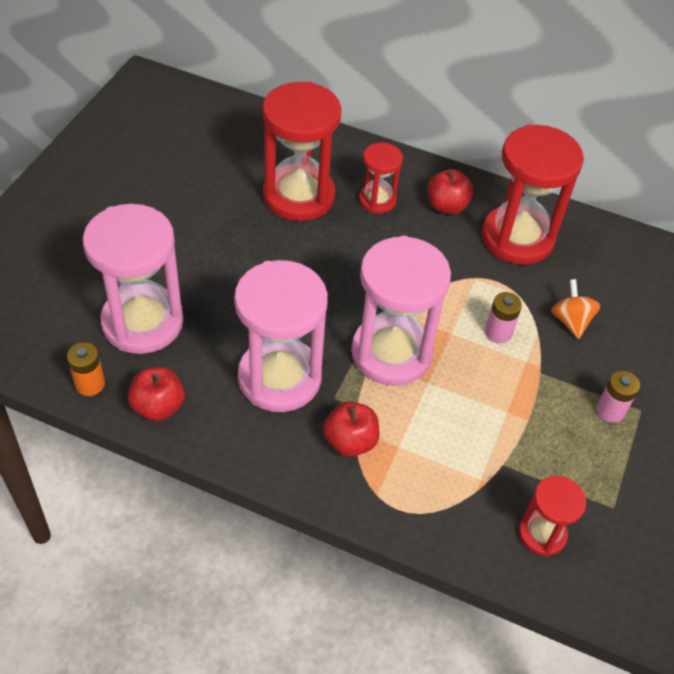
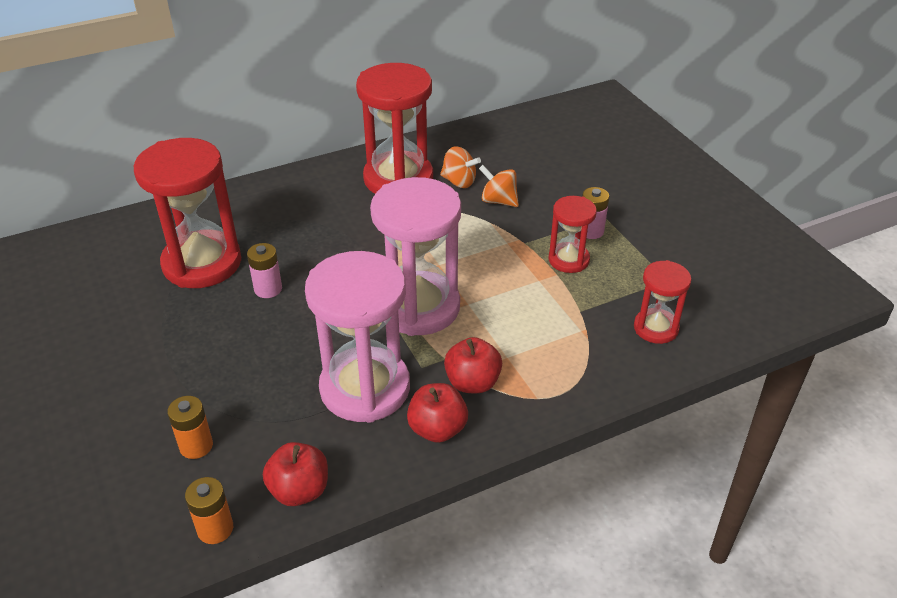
camera: 45 degrees left, 10 degrees down
pink hourglass [83,204,184,354] -> orange battery [167,396,213,459]
red hourglass [359,143,403,214] -> red hourglass moved to [548,196,597,273]
red apple [427,169,474,214] -> red apple moved to [407,383,468,443]
pink battery [485,292,522,343] -> pink battery moved to [247,243,282,298]
none -> orange spinning top [440,146,481,188]

